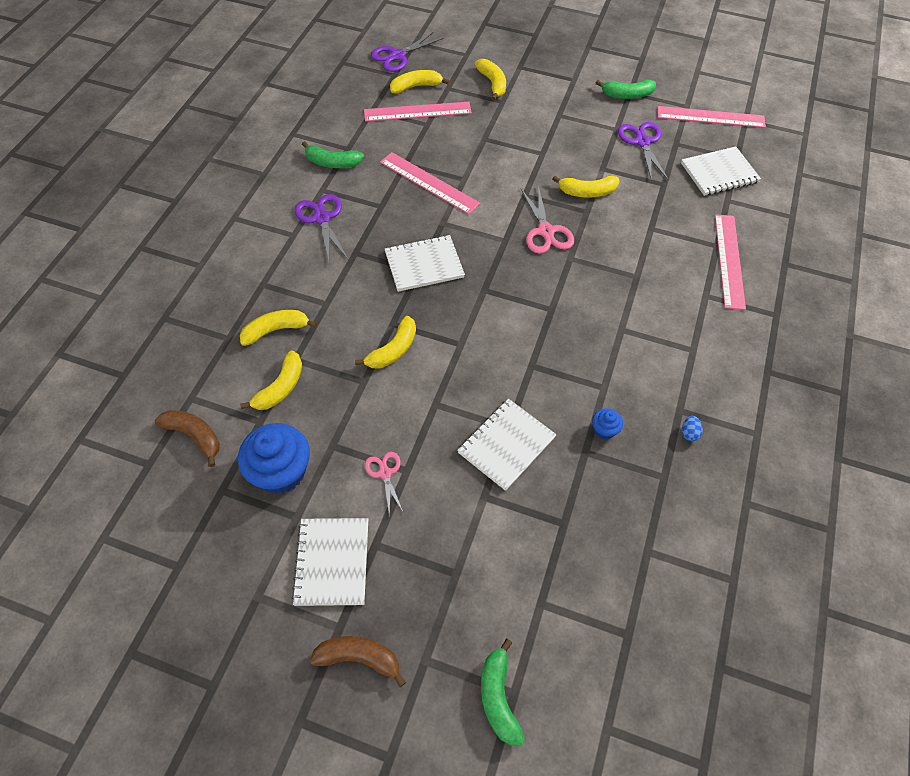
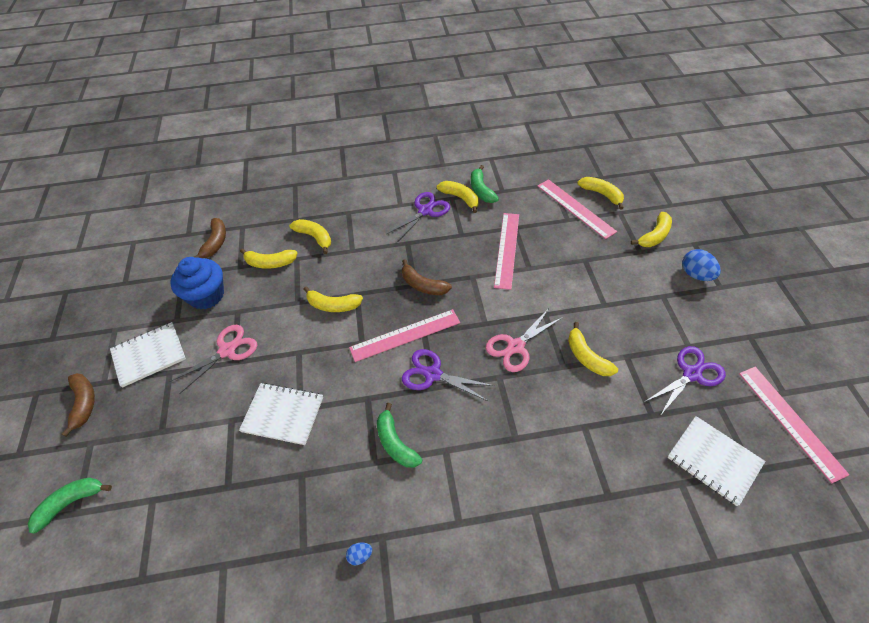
camera: 65 degrees right, 5 degrees down
pink scissors [365,452,403,517] -> pink scissors [169,325,257,394], size x1.63
purple scissors [371,32,443,72] -> purple scissors moved to [402,349,494,401]
white notebook [385,235,465,292] -> brown banana [402,259,452,295]
blue cupcake [592,408,623,439] -> none
green banana [596,79,656,99] -> green banana moved to [377,403,423,468]
pink ruler [715,214,746,310] -> pink ruler moved to [349,309,460,362]
none -> yellow banana [437,181,479,213]
none -> blue egg [682,249,721,281]

